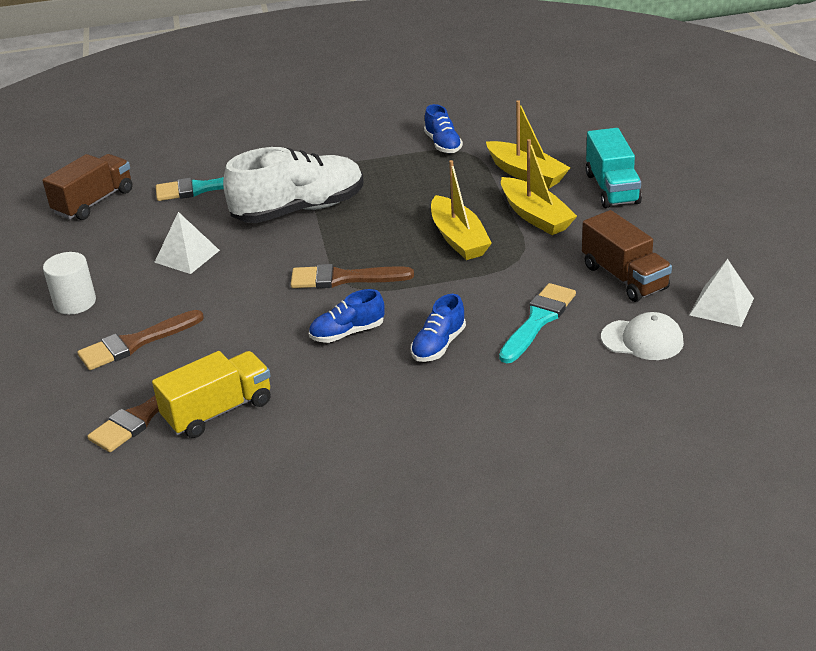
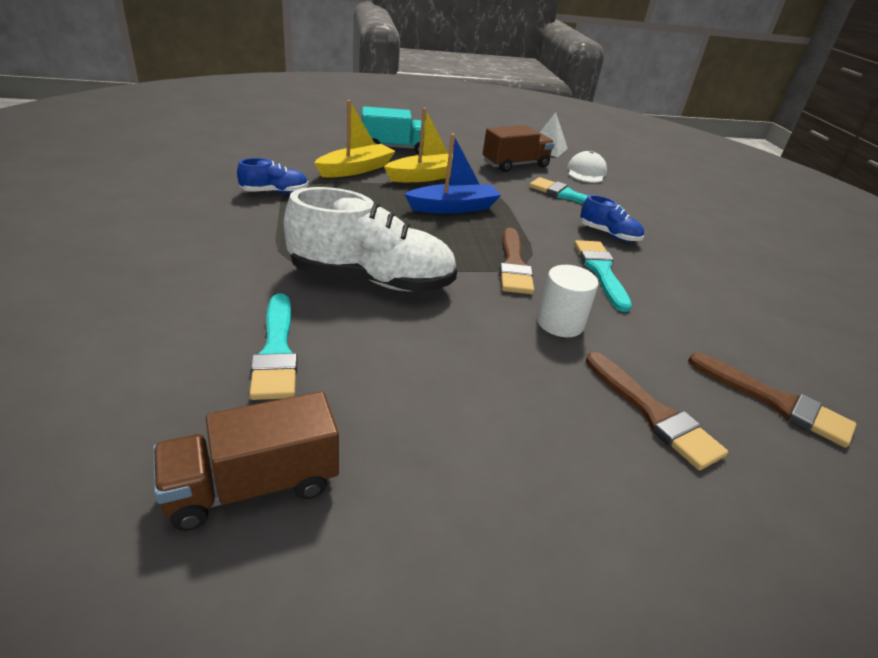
camera: 95 degrees left, 0 degrees up
brown truck [42,154,133,220] -> brown truck turned 60 degrees counterclockwise [153,391,339,531]
white cylinder [43,252,96,315] -> white cylinder moved to [537,265,598,337]
yellow truck [152,351,271,438] -> none
white pyramid [154,212,220,274] -> none
white shoe [223,147,363,223] -> white shoe turned 120 degrees clockwise [284,187,457,292]
blue shoe [309,289,385,343] -> turquoise brush [574,240,632,312]
yellow boat [431,160,492,260] -> blue boat [404,134,501,214]

